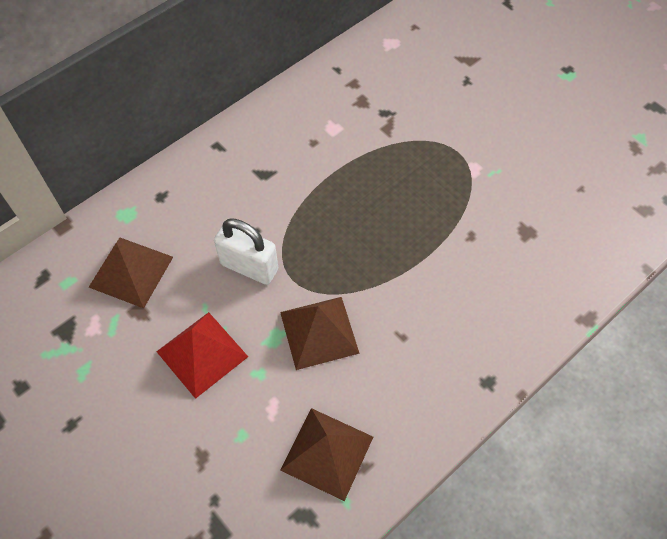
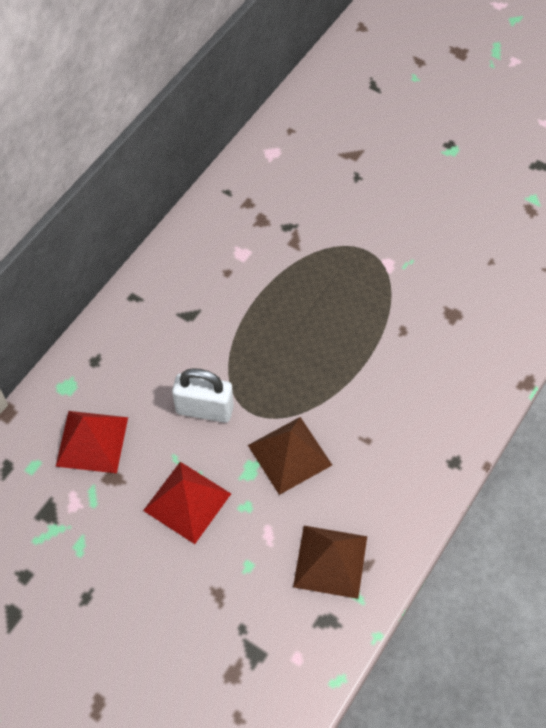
camera: 15 degrees left, 0 degrees up
brown pyramid [89,238,173,308] -> red pyramid [55,411,128,473]

